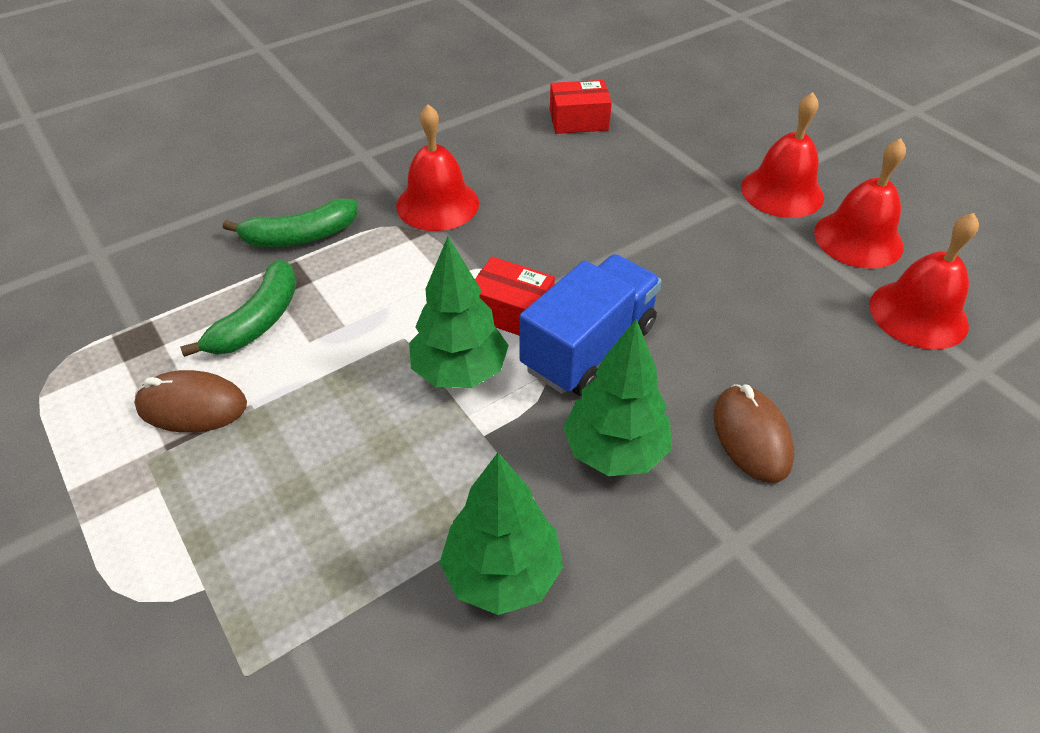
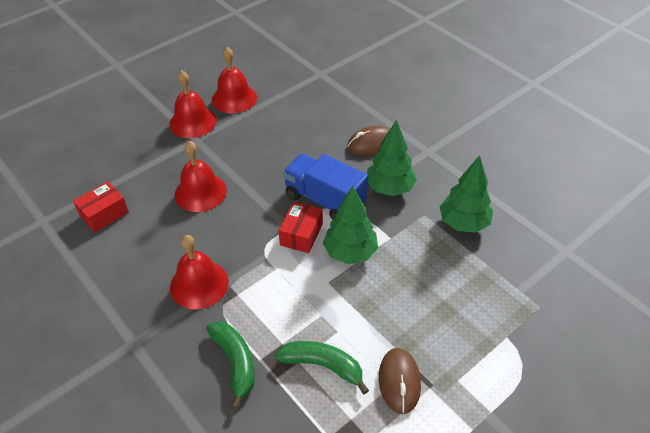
camera: 95 degrees left, 0 degrees up
red box [550,80,612,134] -> red box turned 60 degrees clockwise [73,181,129,232]
red bell [869,213,979,350] -> red bell moved to [175,141,227,212]

